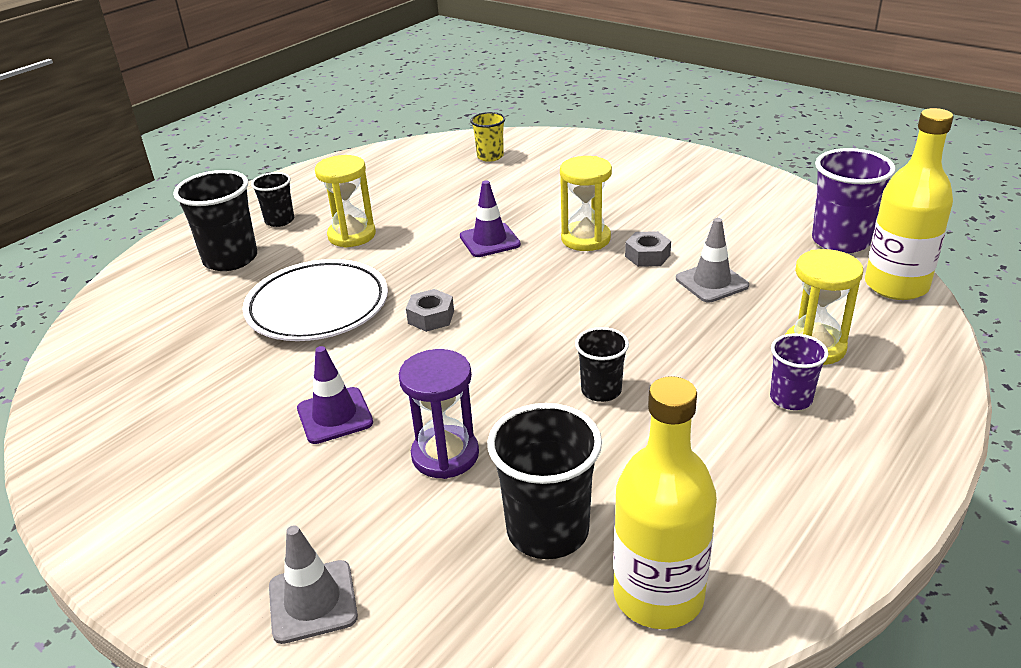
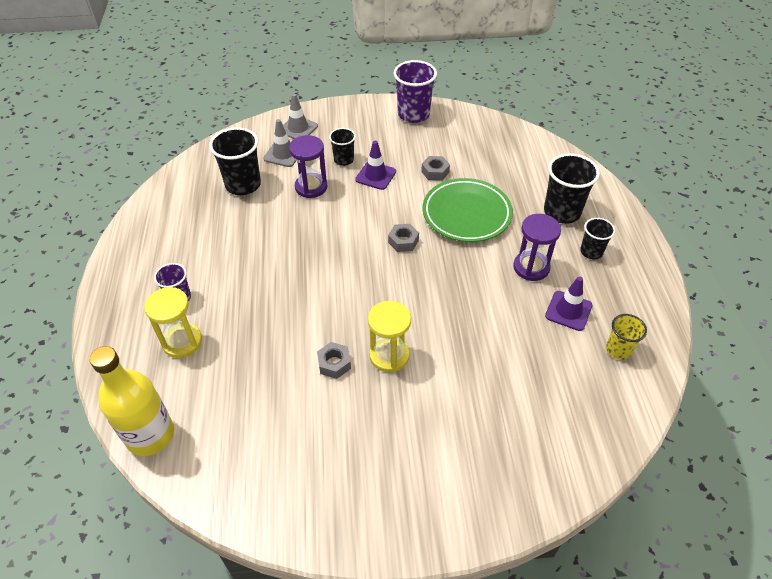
camera: 135 degrees right, 15 degrees up
white plate [243,259,388,341] -> green plate [423,178,513,242]
yellow hourglass [315,155,376,248] -> purple hourglass [513,214,561,281]
purple traffic cone [460,181,521,257] -> purple traffic cone moved to [545,276,592,331]
yellow cup [470,112,505,162] -> yellow cup moved to [606,314,647,359]
black cup [575,327,629,402] -> black cup moved to [329,128,356,166]
yellow bottle [613,376,717,629] -> none
grey traffic cone [676,218,749,302] -> grey traffic cone moved to [264,119,297,167]
purple cup [812,148,896,253] -> purple cup moved to [394,60,437,123]
none -> grey nut [421,156,450,181]

